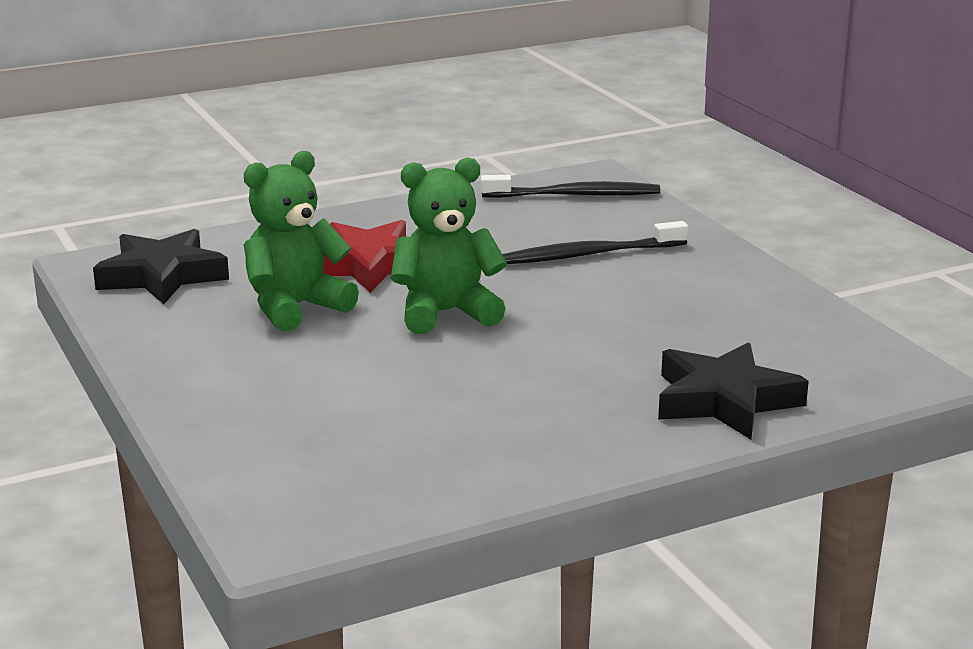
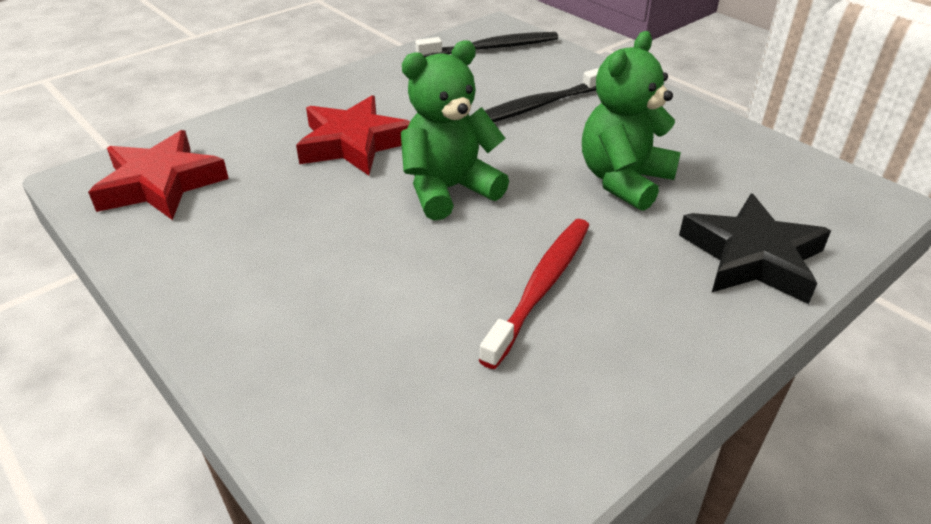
camera: 15 degrees left, 15 degrees up
black star [93,229,229,304] -> red star [88,130,229,220]
green teddy bear [244,151,359,331] -> green teddy bear moved to [582,31,681,211]
none -> red toothbrush [479,219,590,369]

